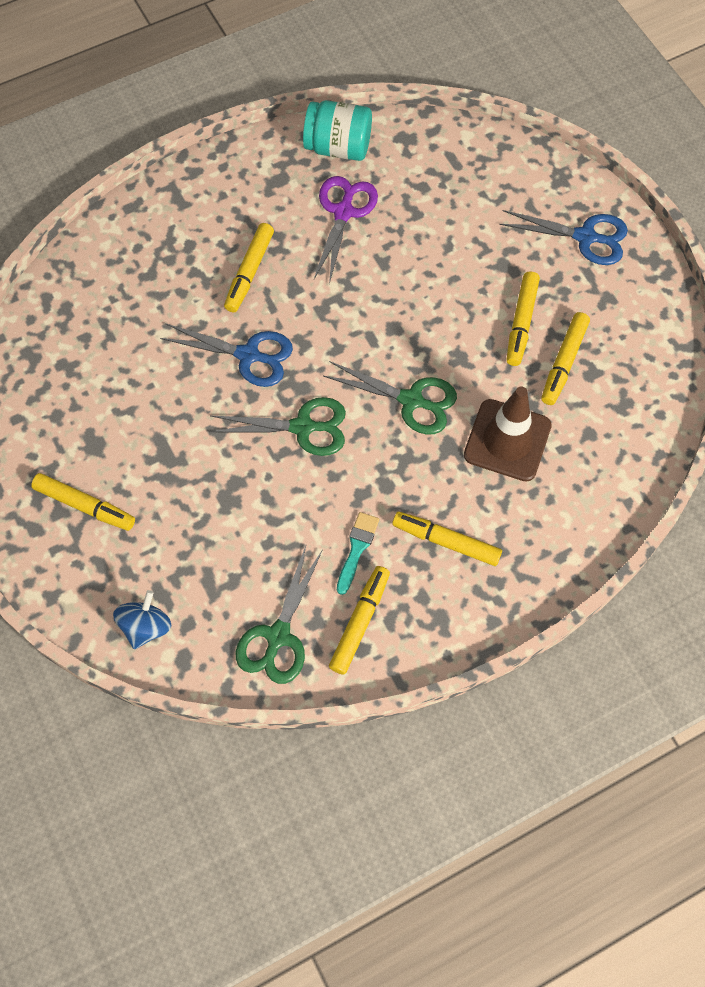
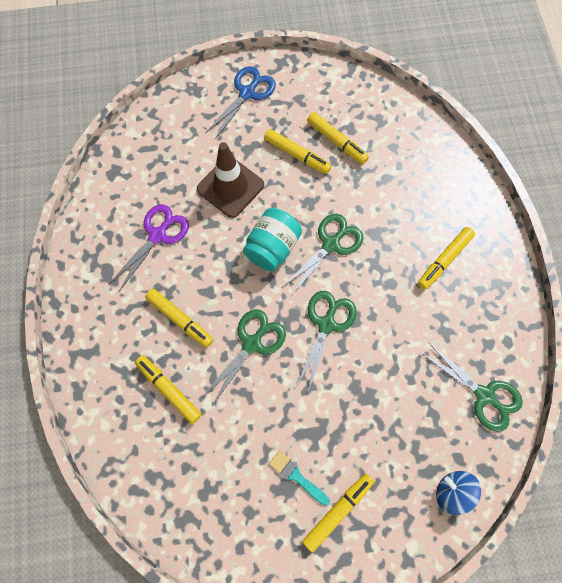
camera: 70 degrees left, 5 degrees up
blue scissors [160,324,293,387] -> green scissors [203,309,286,406]
turquoise jar [303,100,372,161] -> turquoise jar moved to [243,208,302,271]
purple scissors [314,176,378,284] -> purple scissors turned 90 degrees clockwise [109,204,189,291]
yellow marker [329,566,390,675] -> yellow marker moved to [135,356,202,424]
turquoise brush [337,512,379,595] -> turquoise brush moved to [269,450,330,506]
brown traffic cone [464,386,552,482] -> brown traffic cone moved to [197,142,264,218]

